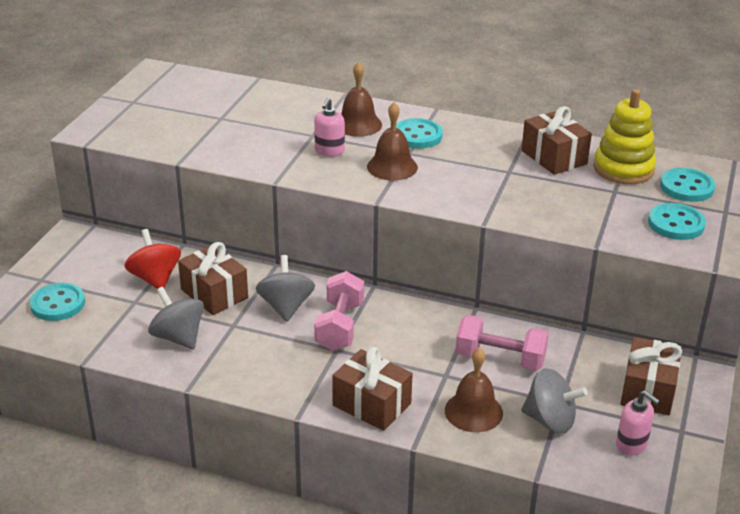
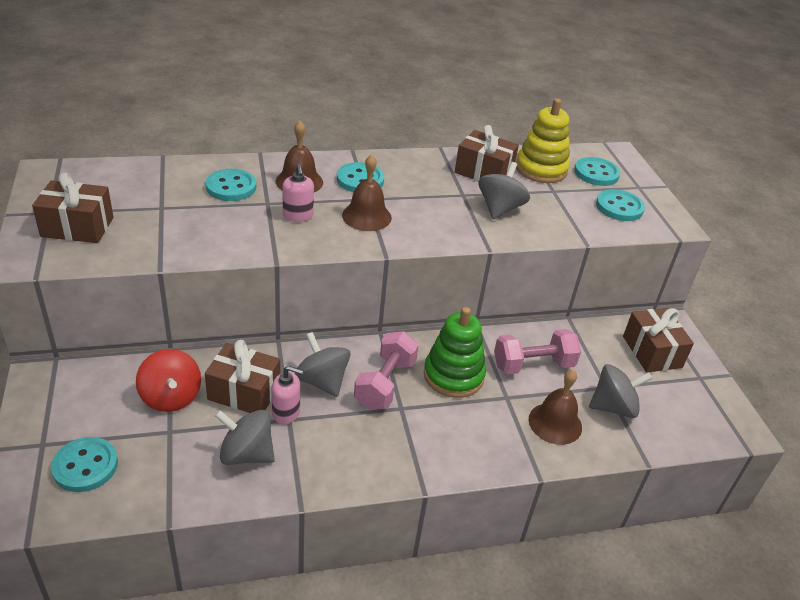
camera: 35 degrees left, 5 degrees up
red spinning top [125,229,181,289] -> red spinning top turned 150 degrees counterclockwise [136,349,201,412]
pink dumbbell [314,271,364,351] -> pink dumbbell turned 45 degrees clockwise [354,332,419,409]
brown gift [332,347,413,431] -> brown gift moved to [32,172,114,243]
pink soap dispenser [616,390,660,455] -> pink soap dispenser moved to [272,366,304,425]
none -> turquoise button [206,169,256,201]
none -> green stacking toy [424,307,486,398]
none -> grey spinning top [479,162,530,219]

